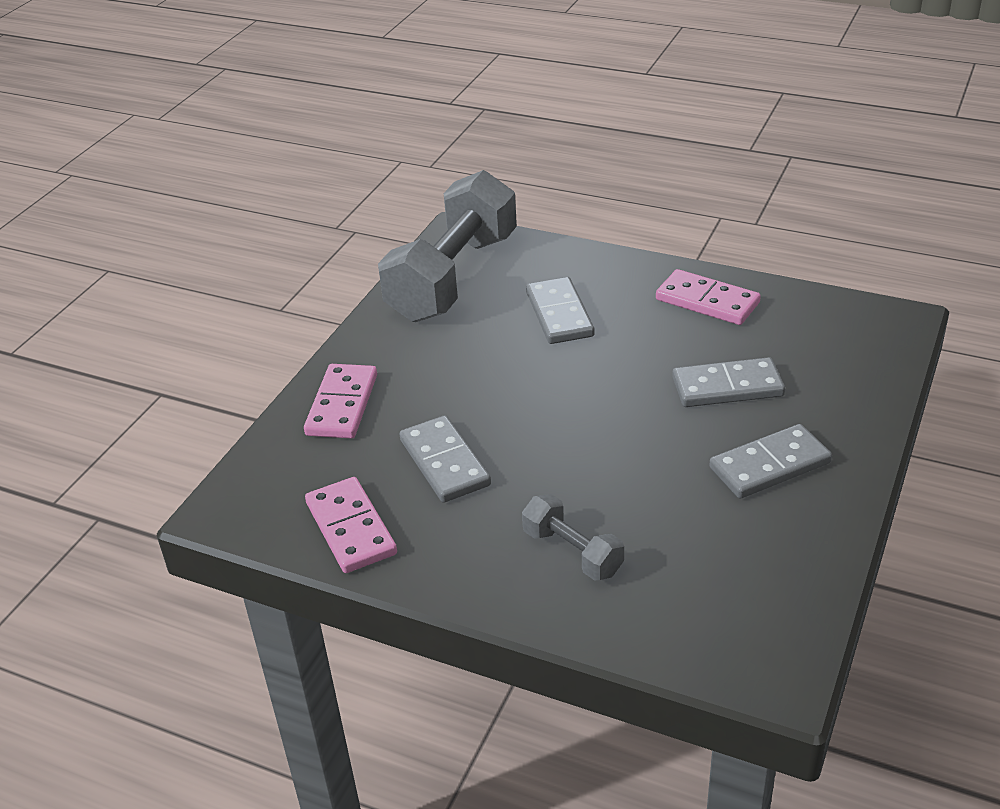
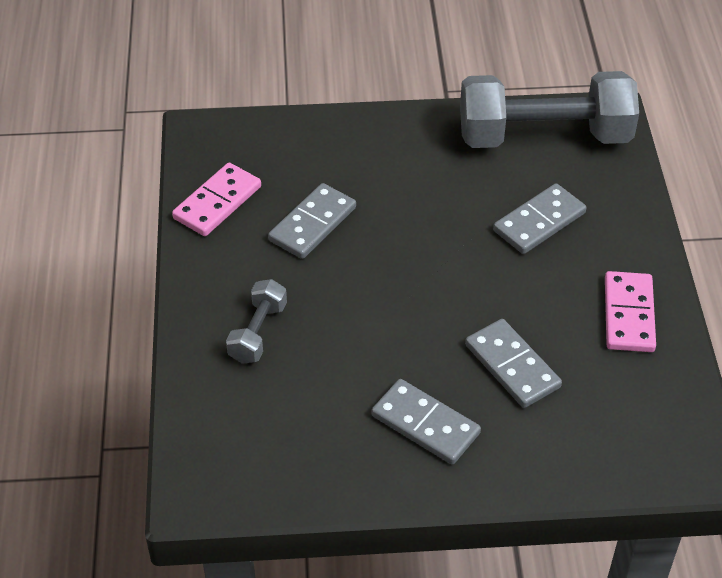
camera: 60 degrees right, 10 degrees up
pink domino [304,364,377,438] -> none

